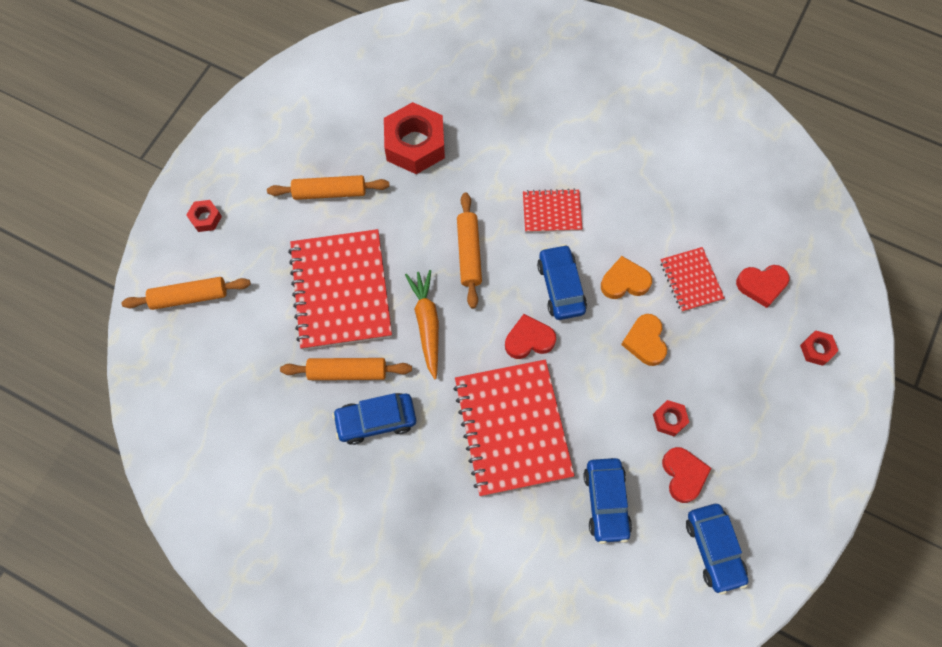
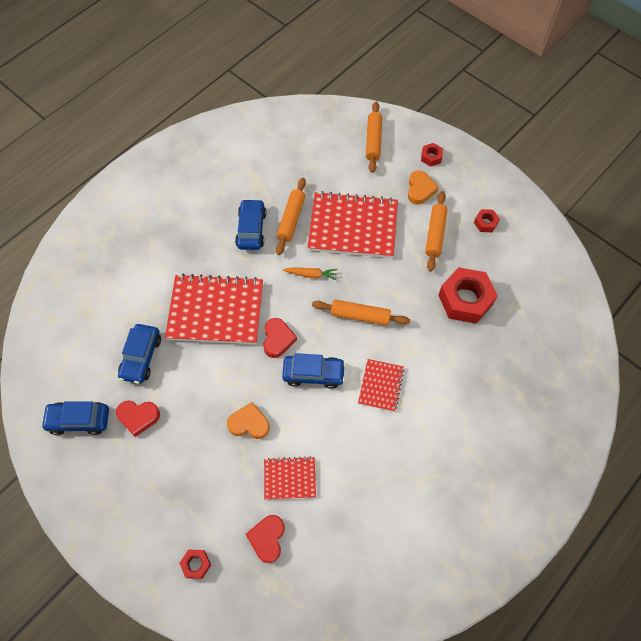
camera: 105 degrees right, 5 degrees down
orange carrot [405,270,439,379] -> orange carrot [282,268,338,280], size x0.64
blue car [583,458,632,544] -> blue car turned 90 degrees counterclockwise [118,324,161,384]
orange heart [601,256,652,299] -> orange heart moved to [408,170,439,205]
red nut [653,400,689,436] -> red nut moved to [474,209,500,233]

